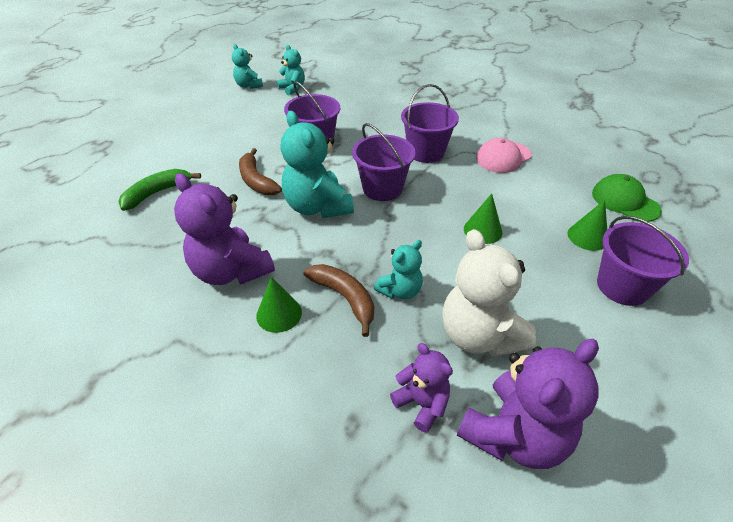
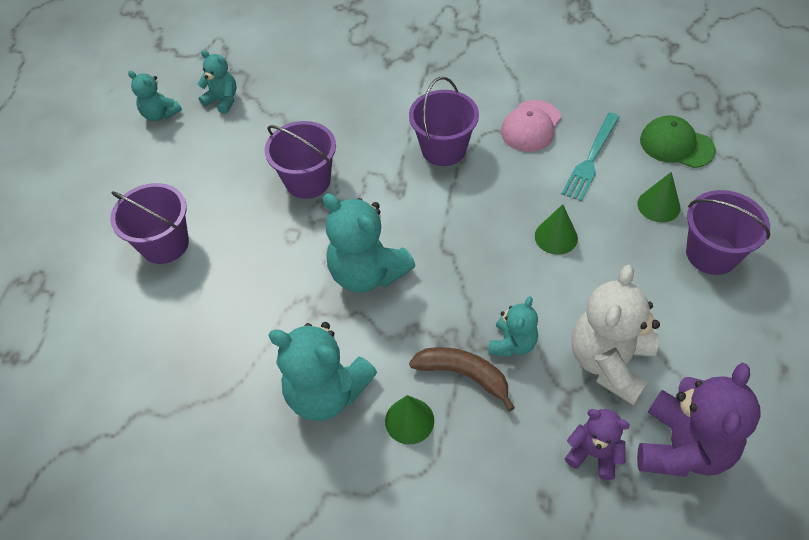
camera: 20 degrees left, 10 degrees up
green banana [118,169,201,211] -> none
purple teddy bear [174,173,275,285] -> turquoise teddy bear [269,322,377,421]
brown banana [239,148,282,195] -> none
purple bucket [352,123,415,201] -> purple bucket moved to [110,183,189,264]
white teddy bear [443,229,536,357] -> white teddy bear turned 75 degrees clockwise [572,265,660,406]
none -> turquoise fork [561,113,620,201]

